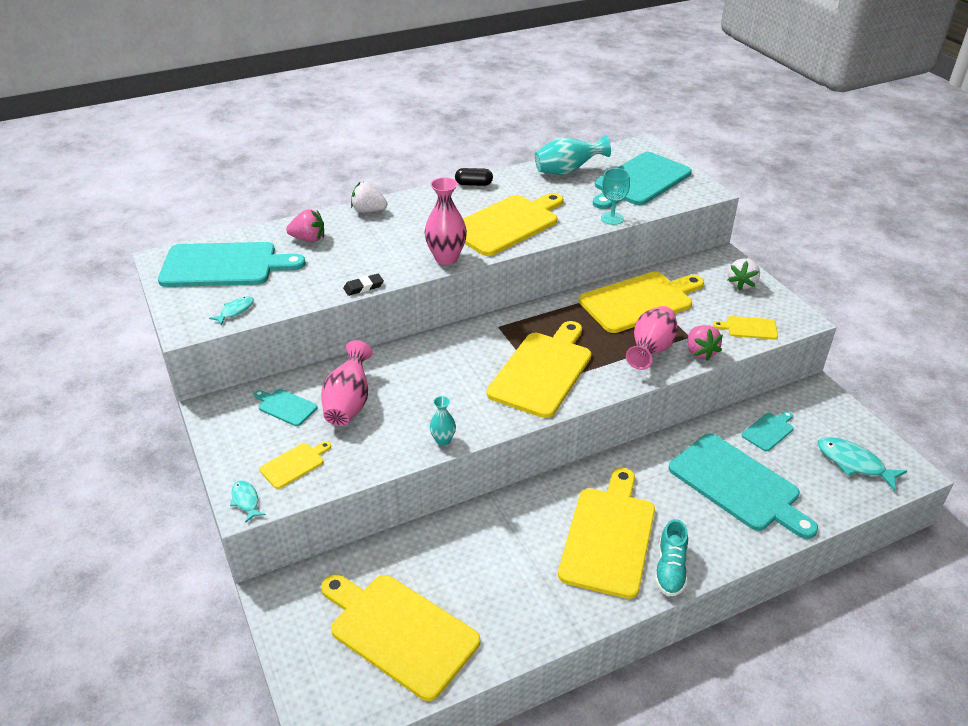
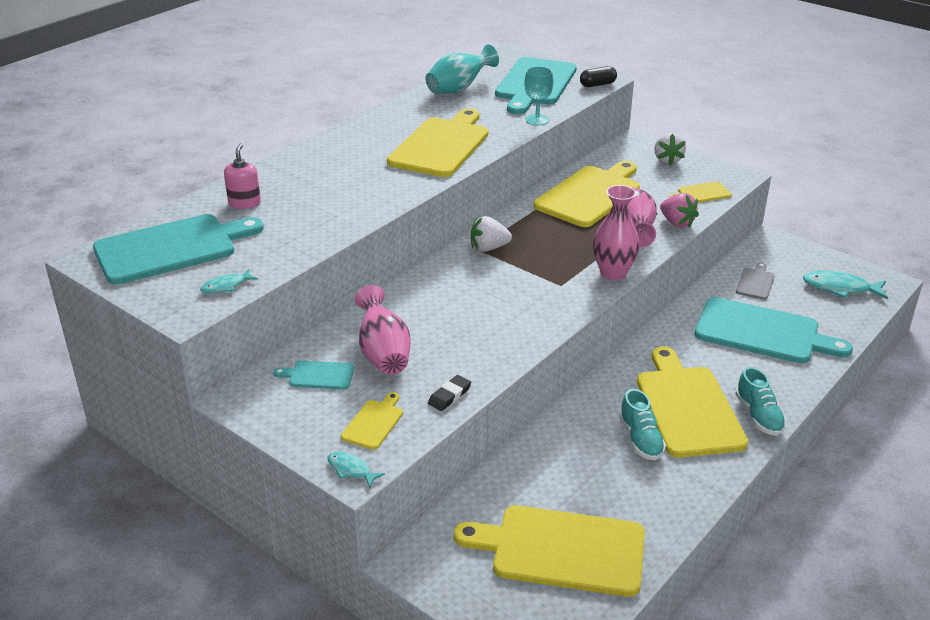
camera: 25 degrees left, 5 degrees down
turquoise fish [209,296,254,326] -> turquoise fish turned 135 degrees counterclockwise [200,269,258,294]
pink strawberry [286,209,324,242] -> pink soap dispenser [224,143,261,209]
black eraser [343,274,384,296] -> black eraser moved to [428,375,471,411]
white strawberry [351,182,387,213] -> white strawberry moved to [471,216,512,252]
pink vase [425,177,467,265] -> pink vase moved to [593,185,640,280]
turquoise vase [430,396,456,446] -> none
black capsule [455,168,493,186] -> black capsule moved to [580,66,617,87]
yellow cutting board [487,321,591,418] -> none
turquoise cutting board [742,411,794,452] -> grey cutting board [736,262,775,300]
none -> turquoise shoe [619,389,666,460]

